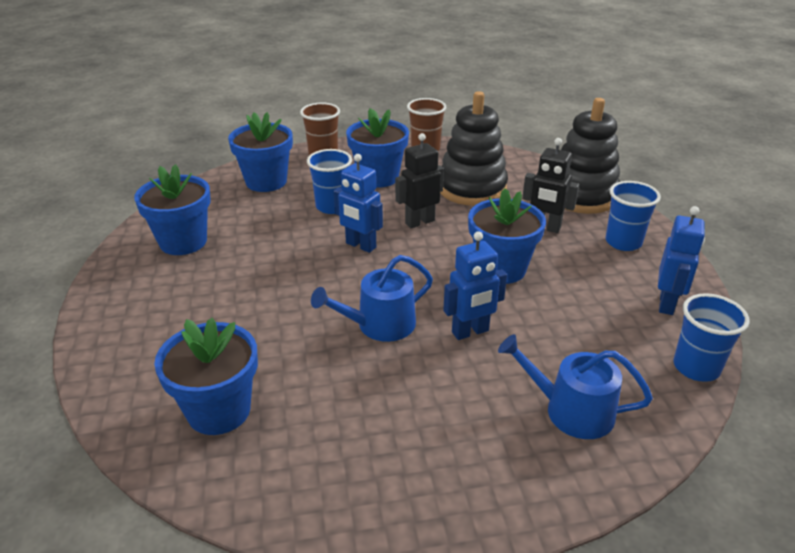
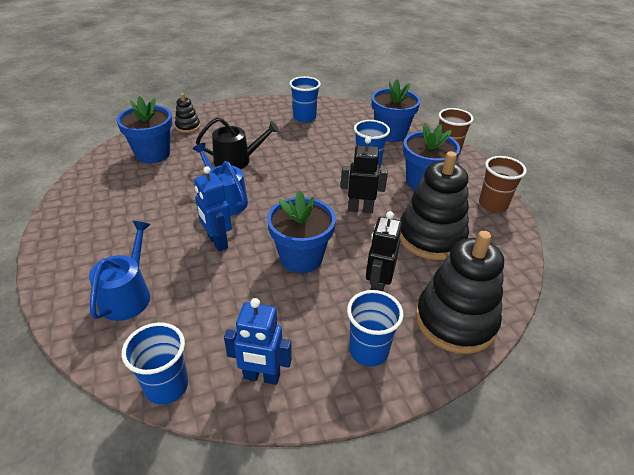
camera: 80 degrees right, 5 degrees up
blue flower pot [134,164,211,255] -> blue cup [289,76,321,122]
blue robot [334,154,383,253] -> none
black robot [395,133,444,228] -> black robot turned 45 degrees counterclockwise [341,137,388,213]
none -> black stacking toy [175,93,200,133]
none -> black watering can [196,117,279,169]

